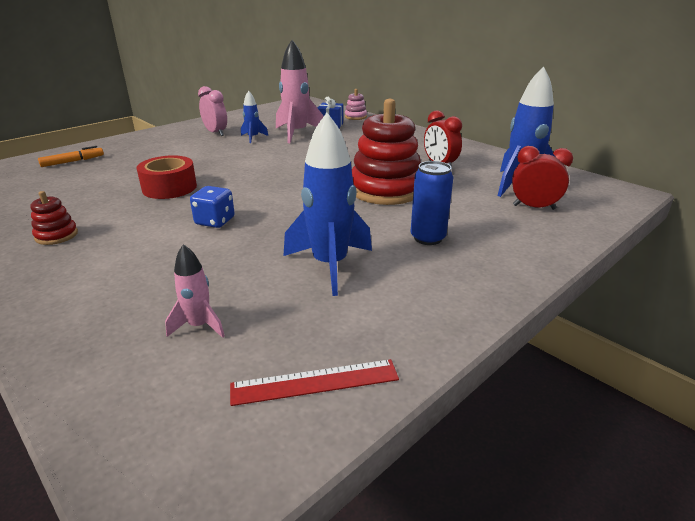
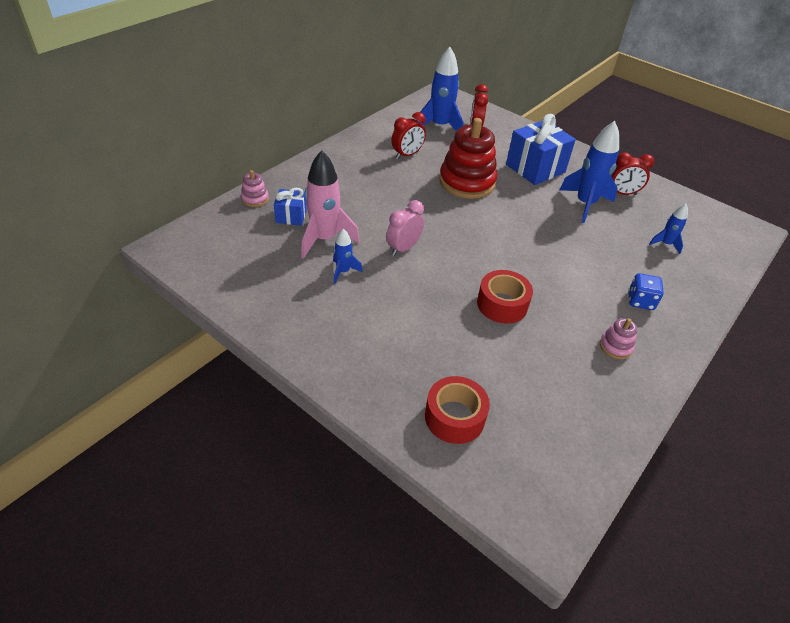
camera: 100 degrees left, 15 degrees up
red stacking toy [30,191,78,245] -> pink stacking toy [600,318,637,359]
orange marker [38,146,104,167] -> red tape [425,376,490,444]
pink rocket [165,244,225,338] -> blue rocket [649,204,688,254]
blue dice [190,186,235,228] -> blue dice moved to [628,273,664,310]
pink clock [198,86,227,136] -> pink clock moved to [386,200,424,256]
red ruler [230,359,399,406] -> none
blue can [411,161,453,245] -> blue gift [506,114,576,185]
none -> red clock [612,152,654,195]

